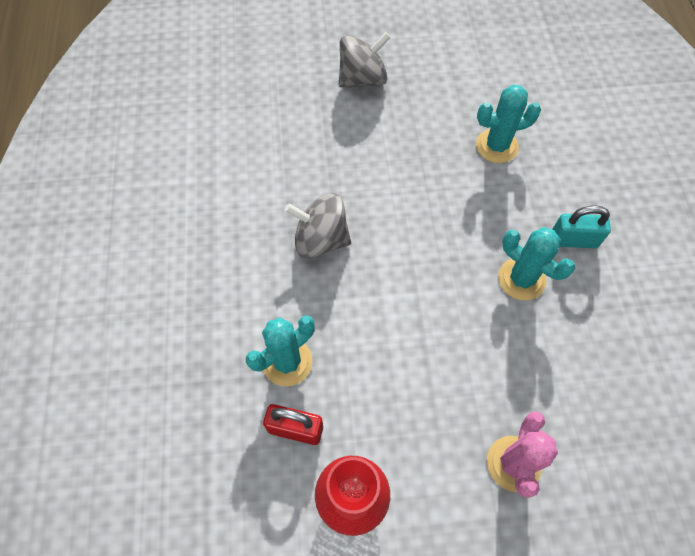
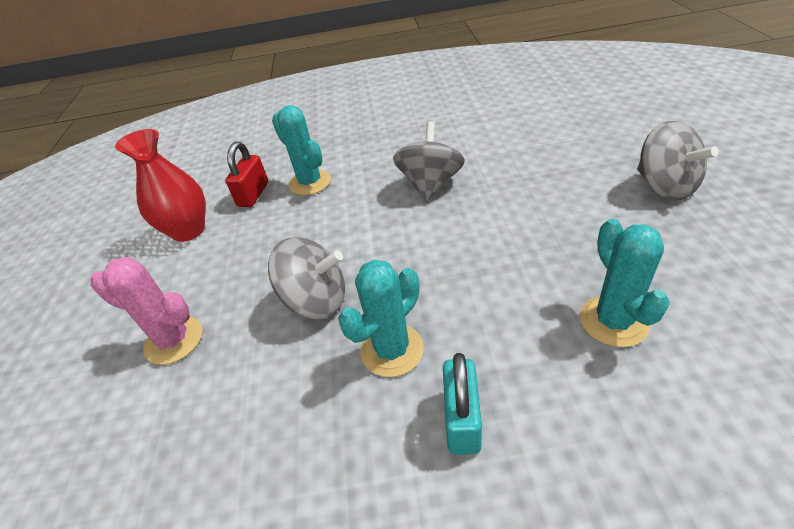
camera: 95 degrees right, 20 degrees down
none -> grey spinning top [268,237,345,319]

